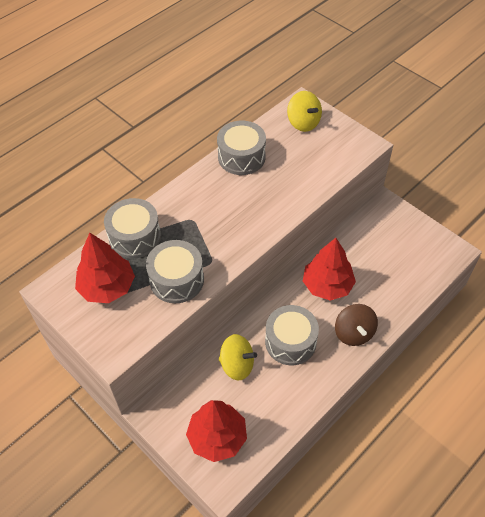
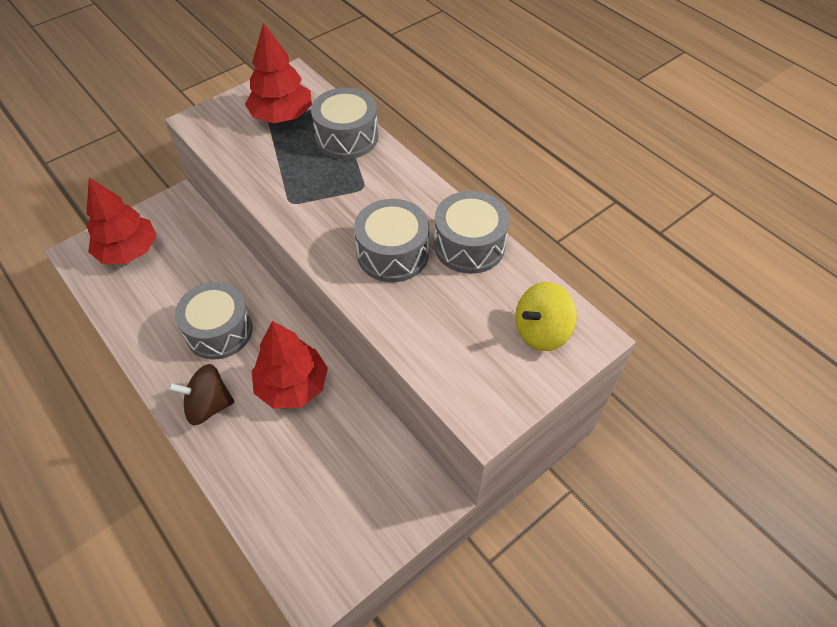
camera: 95 degrees right, 0 degrees up
grey drum [146,240,204,303] -> grey drum moved to [354,199,429,282]
yellow spinning top [219,334,257,380] -> none

